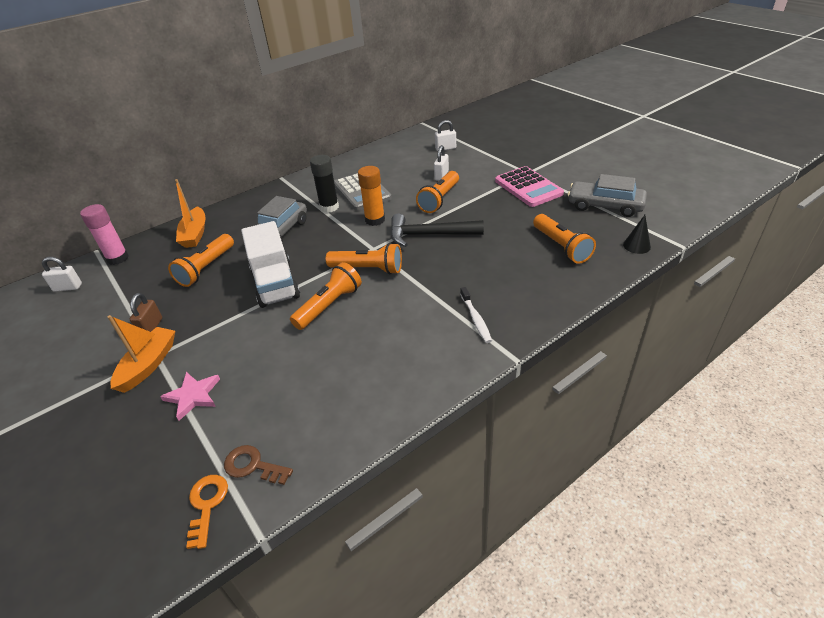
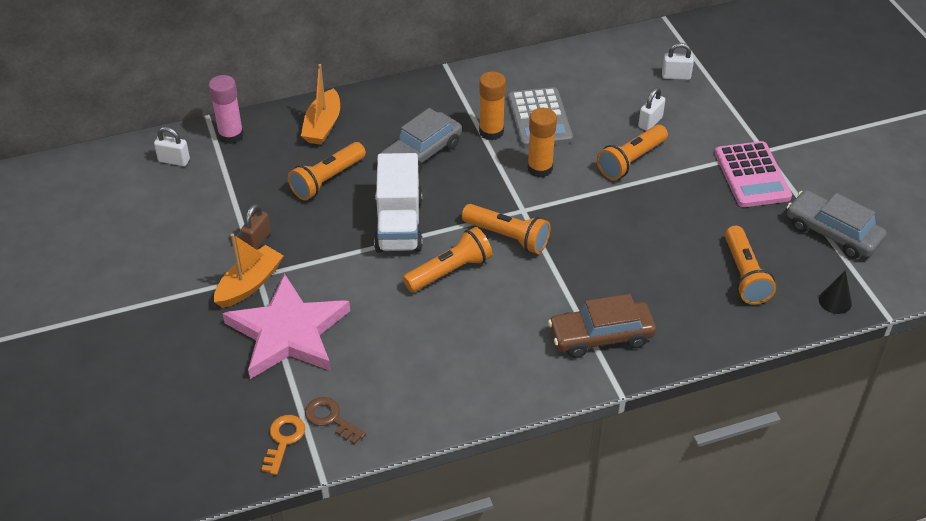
camera: 15 degrees right, 5 degrees up
pink star [160,372,220,421] -> pink star [223,274,350,379], size x2.14
black glue stick [310,155,339,213] -> orange glue stick [479,71,506,141]
black hammer [390,213,484,247] -> none
white toothbrush [460,287,492,343] -> brown car [548,294,656,358]

